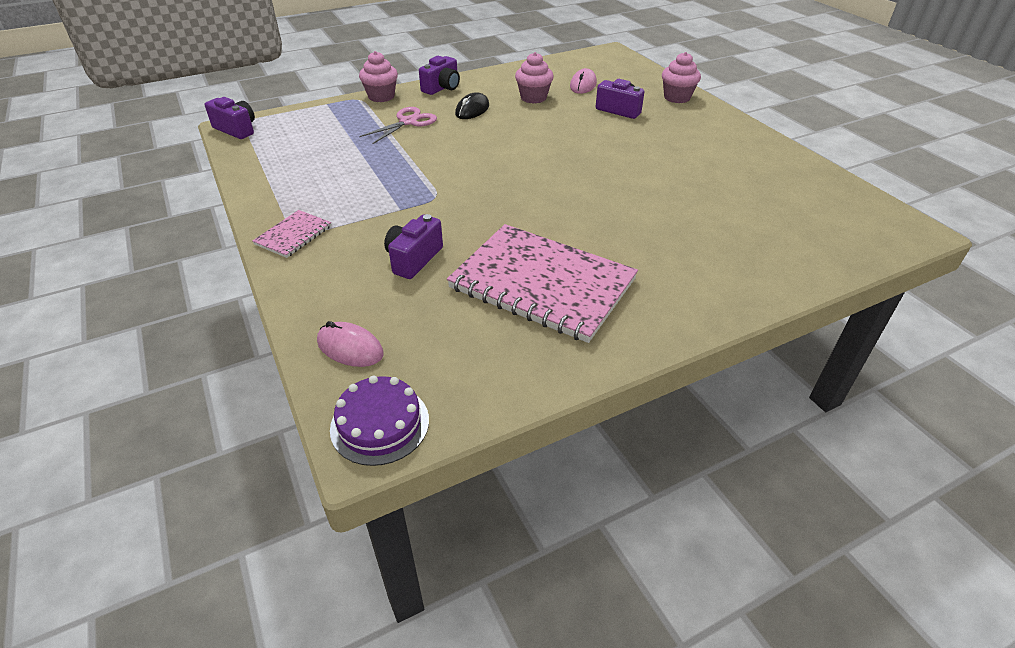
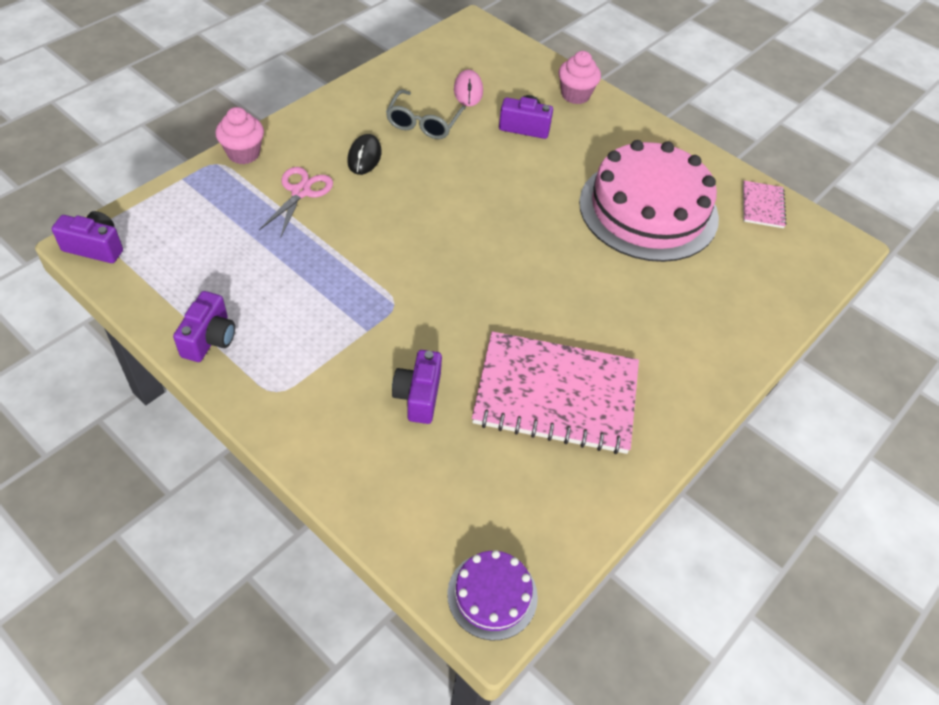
camera: 25 degrees left, 10 degrees up
pink notebook [252,210,331,258] -> pink notebook moved to [743,181,787,228]
pink mouse [317,321,384,367] -> none
purple camera [419,56,460,95] -> purple camera moved to [173,291,235,362]
pink cupcake [515,52,554,104] -> grey glasses [386,89,466,139]
none -> pink cake [579,140,719,262]

